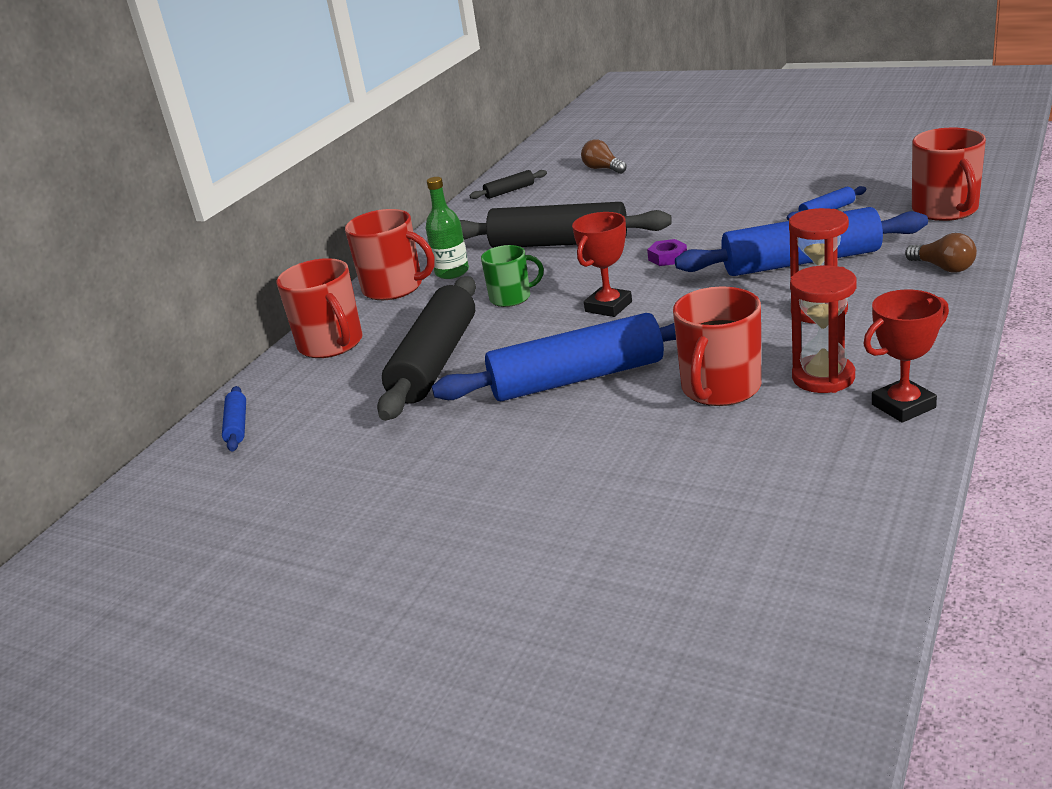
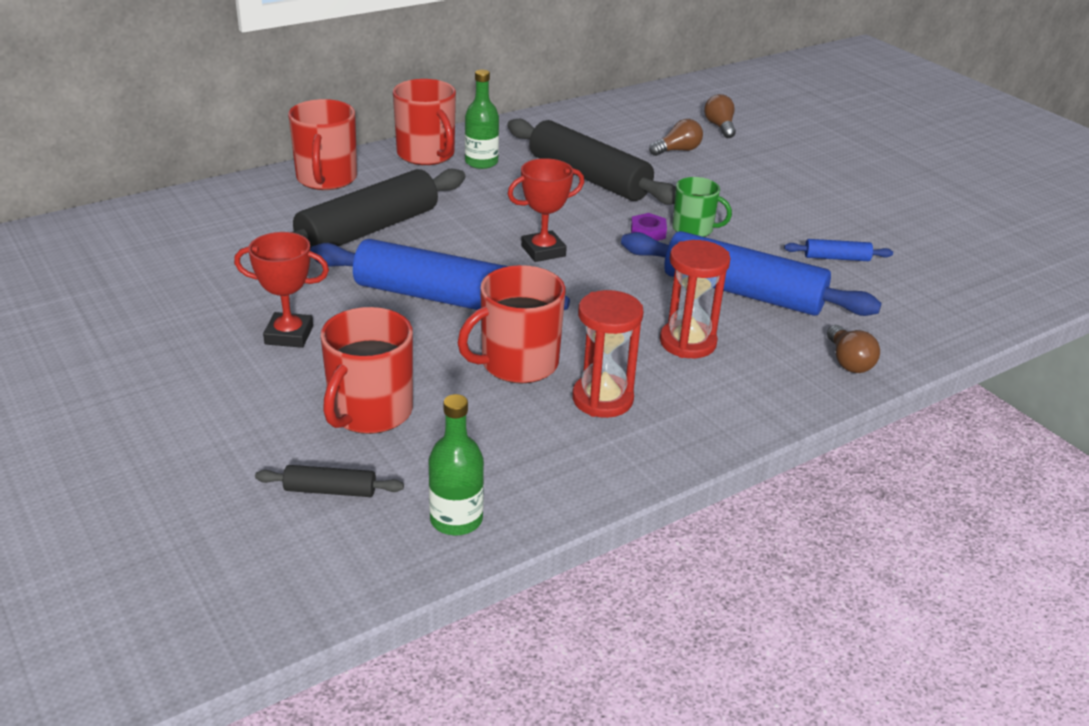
camera: 25 degrees right, 5 degrees up
blue rolling pin [222,386,246,451] -> none
black rolling pin [469,170,547,199] -> black rolling pin moved to [255,465,404,497]
green mug [481,245,544,307] -> green mug moved to [672,177,732,237]
red trophy [863,289,949,423] -> red trophy moved to [234,232,329,348]
red mug [912,128,986,221] -> red mug moved to [321,307,413,434]
none -> green bottle [429,394,484,535]
none -> brown light bulb [649,119,703,156]

